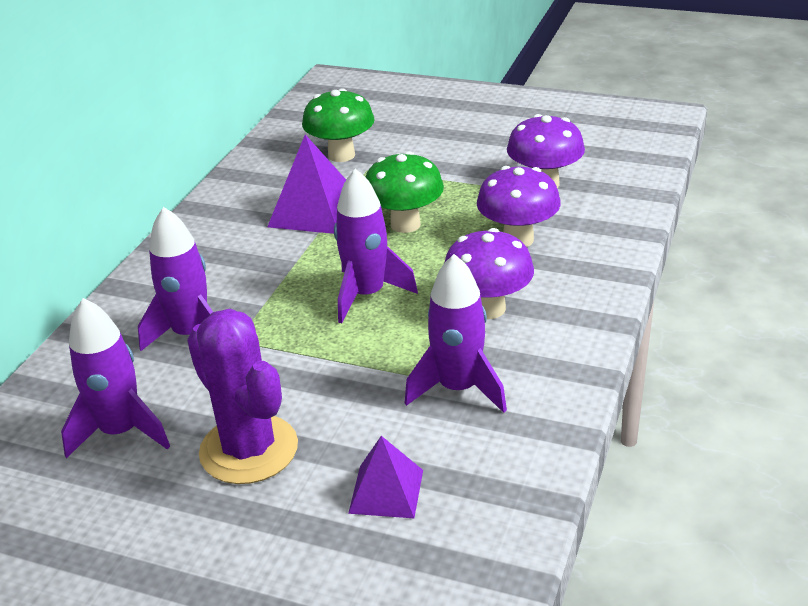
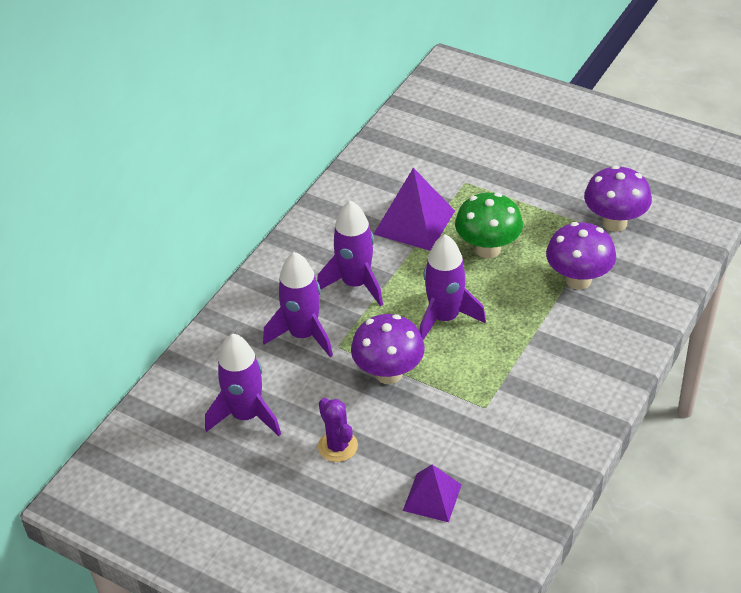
camera: 10 degrees right, 10 degrees up
purple cactus [187,309,298,484] -> purple cactus [318,398,358,462], size x0.55
green mushroom [302,88,375,162] -> none
purple rocket [405,254,507,413] -> purple rocket moved to [317,200,383,306]
purple mushroom [445,228,534,319] -> purple mushroom moved to [351,314,425,384]

